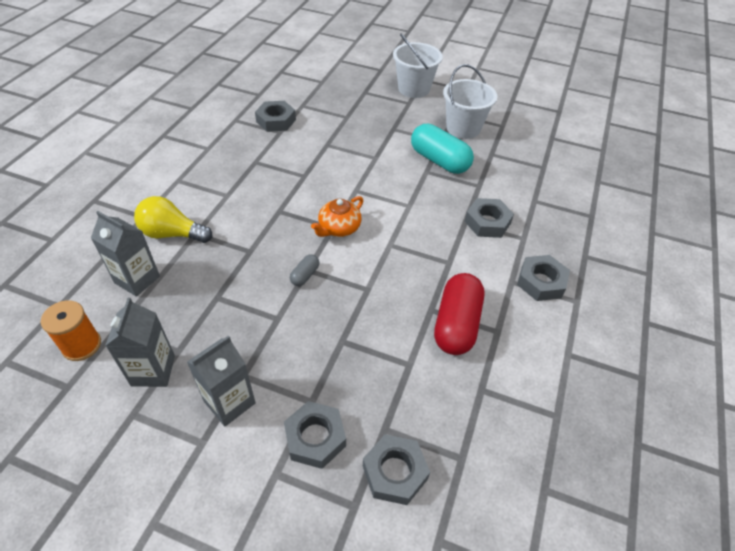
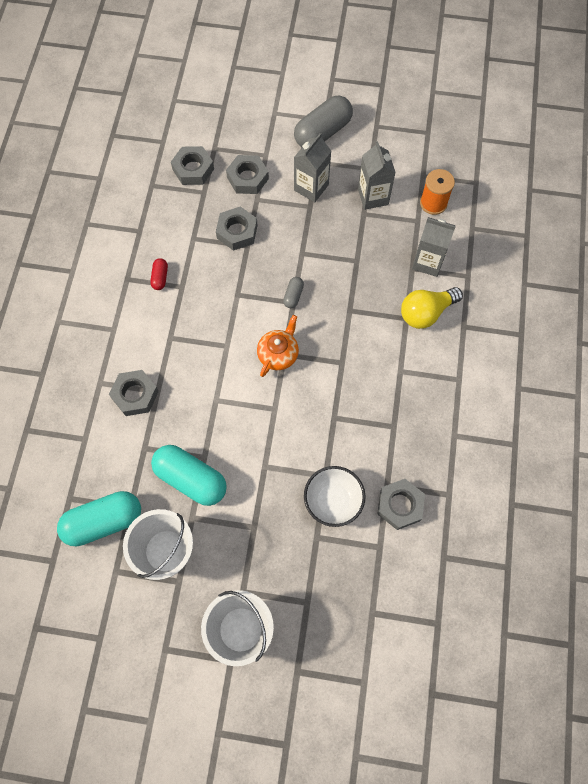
camera: 170 degrees right, 20 degrees up
yellow light bulb [134,196,212,243] -> yellow light bulb turned 150 degrees clockwise [401,287,463,329]
red capsule [434,273,484,355] -> red capsule [150,258,168,290], size x0.46
grey nut [517,255,570,301] -> grey nut moved to [216,206,258,251]
none -> turquoise capsule [57,491,141,546]
none -> grey capsule [294,95,353,147]
none -> white bowl [304,466,366,527]

